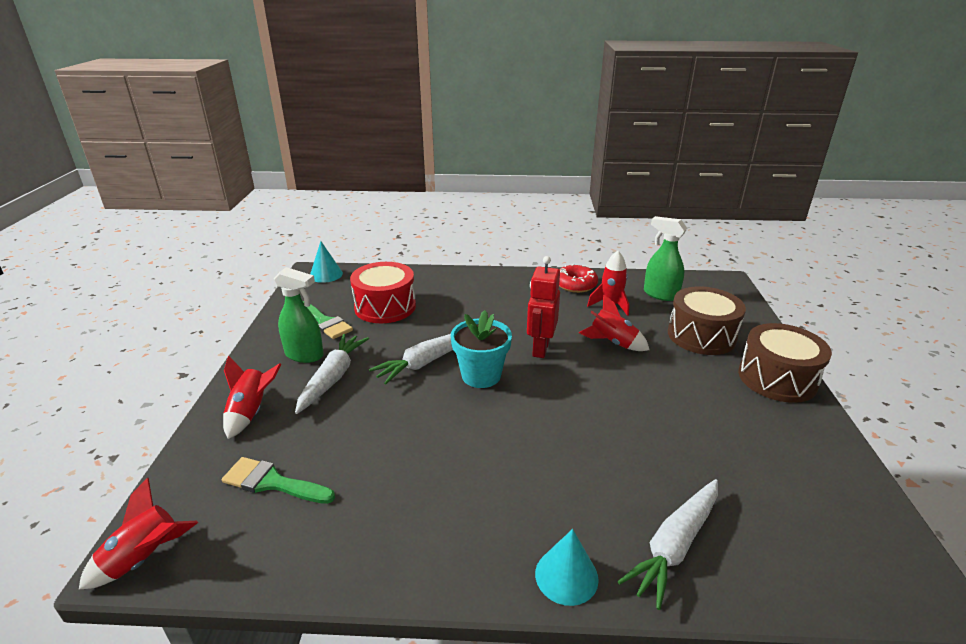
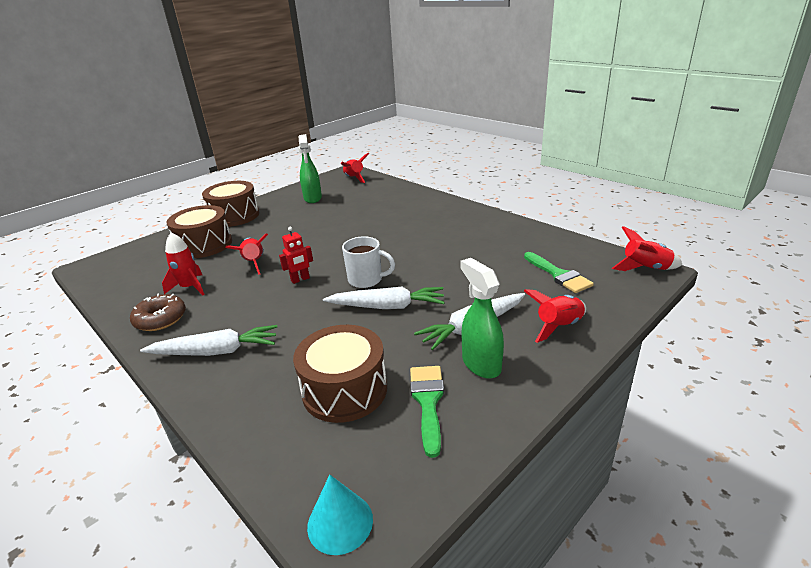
camera: 135 degrees left, 0 degrees up
red drum [350,262,416,323] -> brown drum [293,325,387,423]
turquoise flower pot [450,310,512,388] -> white mug [342,236,395,288]
red robot [527,256,560,358] -> red robot [279,227,313,284], size x0.63
turquoise cone [535,529,599,606] -> none
red donut [559,264,598,293] -> brown donut [130,294,186,331]
white carrot [618,479,718,610] -> white carrot moved to [140,325,278,356]
green spray bottle [644,216,687,301] -> green spray bottle moved to [298,134,322,203]
none -> red rocket [341,152,370,183]

